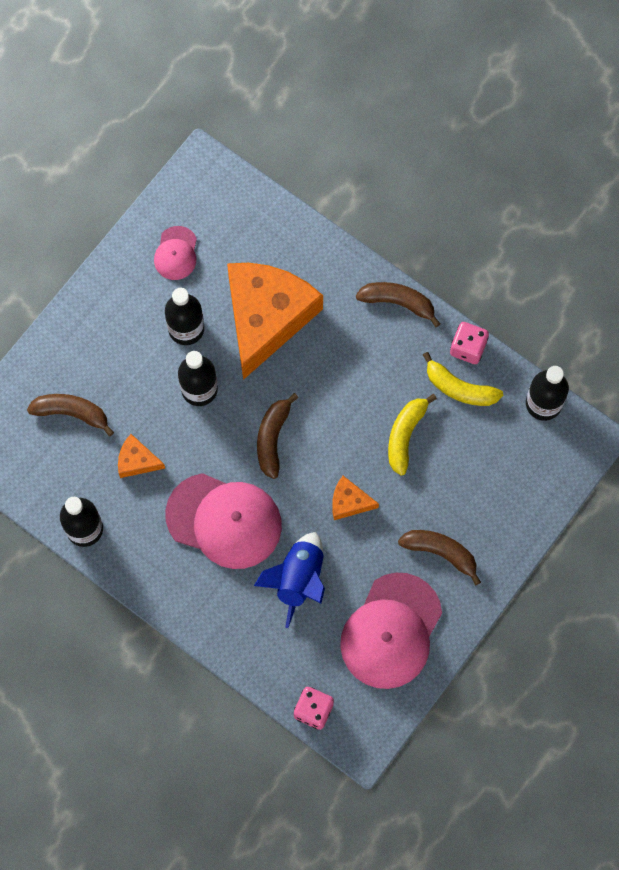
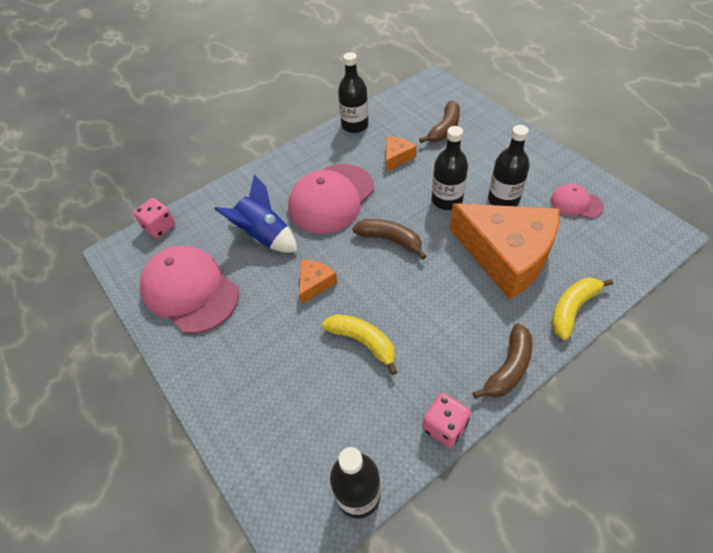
camera: 110 degrees right, 20 degrees down
brown banana [398,530,481,585] -> none
yellow banana [423,352,503,406] -> yellow banana moved to [552,278,613,340]

